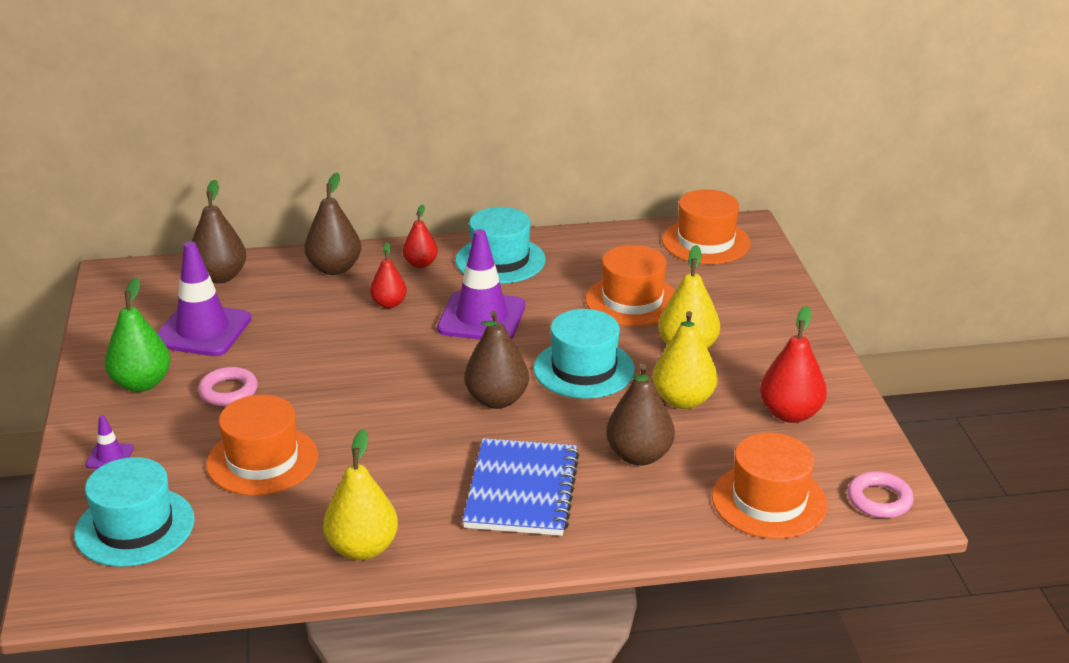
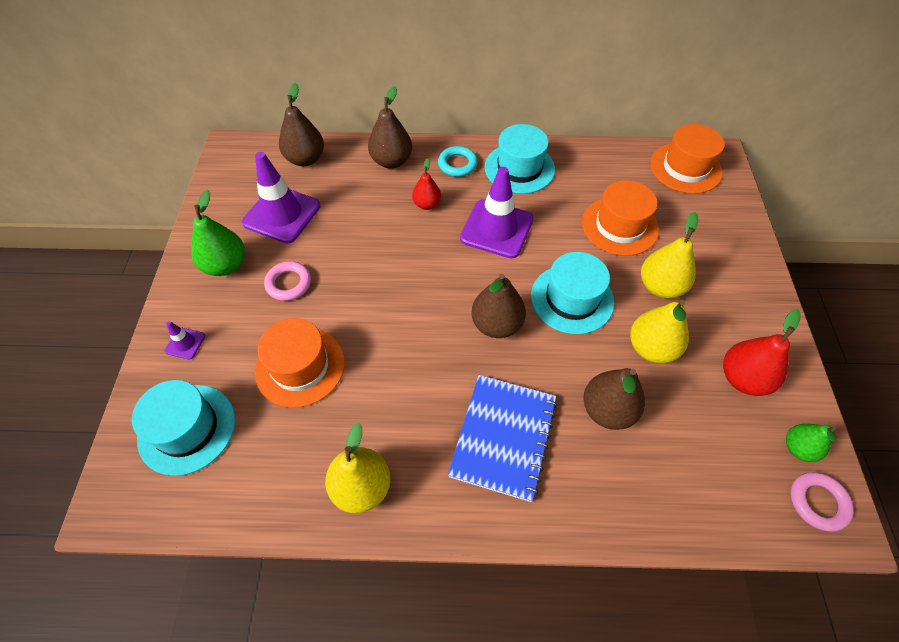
camera: 10 degrees right, 25 degrees up
red pear [403,204,438,268] -> turquoise ring [438,146,478,177]
orange hat [712,433,828,539] -> none
none -> green pear [786,424,836,462]

